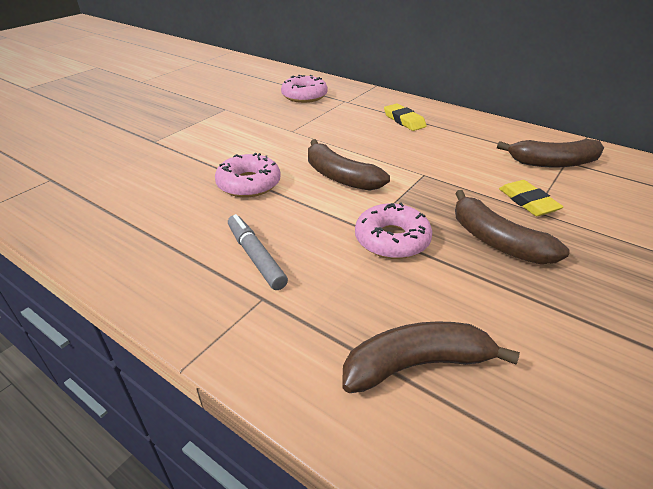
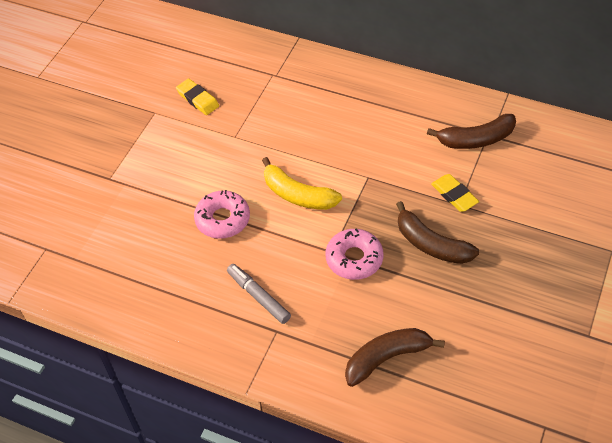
camera: 10 degrees left, 15 degrees up
pink donut [281,75,328,103] -> none
brown banana [308,139,390,191] -> yellow banana [262,157,342,210]
yellow eraser [384,104,427,131] -> yellow eraser moved to [176,78,219,115]

